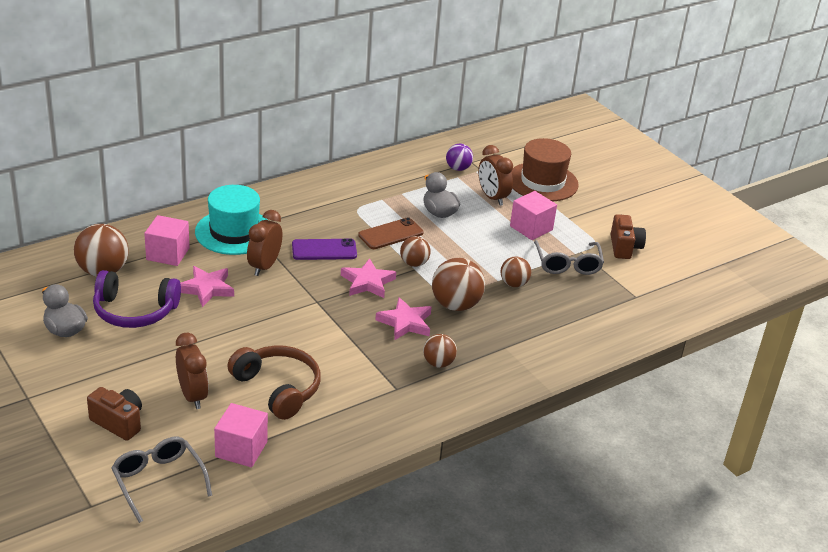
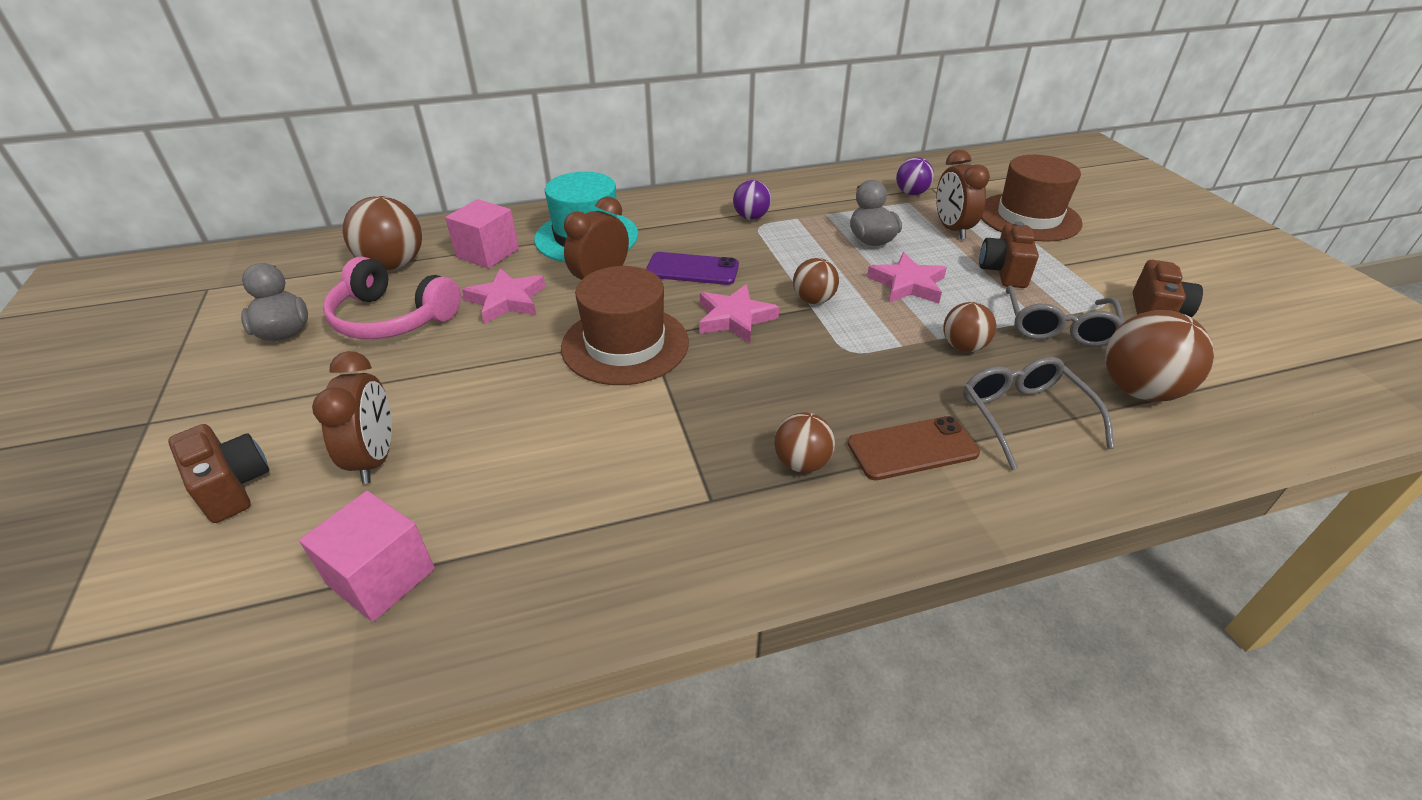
camera: 20 degrees right, 5 degrees up
purple headphones [93,270,181,328] -> pink headphones [323,256,461,339]
grey glasses [111,437,212,523] -> grey glasses moved to [963,357,1115,470]
brown headphones [227,346,321,420] -> none
brown phone [358,217,424,249] -> brown phone moved to [847,416,980,480]
pink star [375,297,432,340] -> pink star moved to [867,252,947,303]
brown ball [432,258,485,311] -> brown ball moved to [1105,310,1214,402]
pink cube [510,191,557,240] -> brown camera [979,221,1039,288]
none -> brown hat [561,266,689,385]
none -> purple ball [733,180,771,220]

